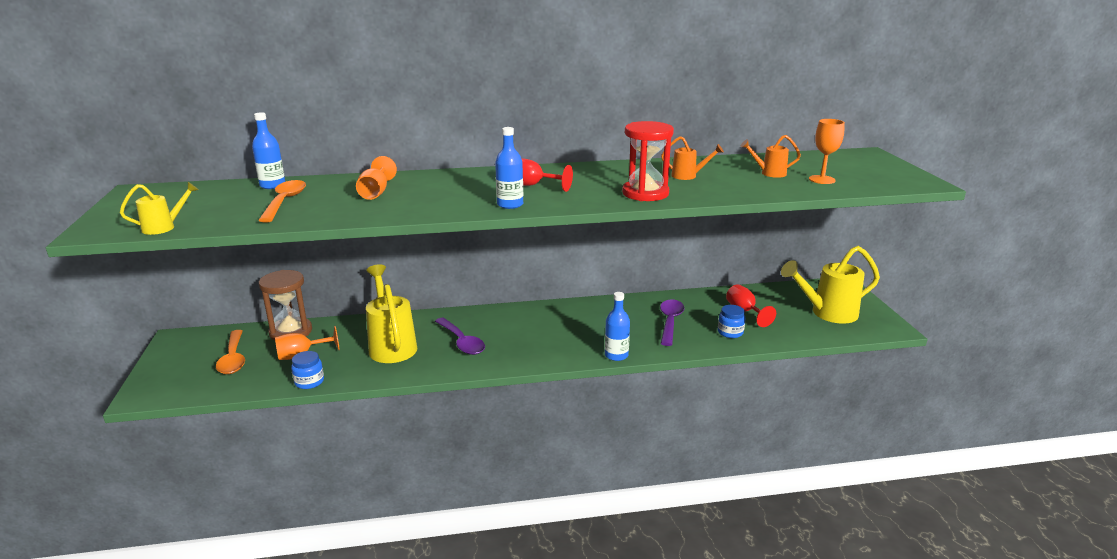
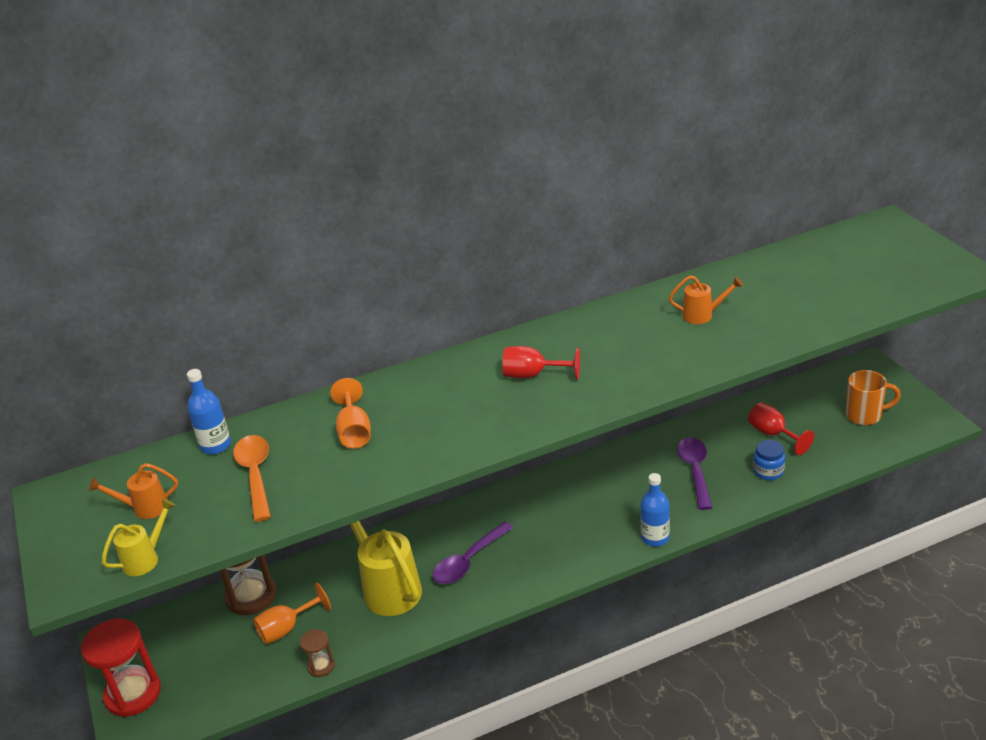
camera: 10 degrees left, 10 degrees up
orange spoon [216,330,245,374] -> none
blue jar [291,351,324,389] -> brown hourglass [300,629,335,677]
purple spoon [435,318,485,355] -> purple spoon turned 90 degrees clockwise [432,521,514,584]
blue bottle [495,127,523,209] -> none
red hourglass [622,121,674,201] -> red hourglass moved to [81,619,161,717]
orange watering can [740,135,801,178] -> orange watering can moved to [89,463,178,519]
yellow watering can [781,246,880,324] -> orange mug [845,370,901,425]
orange goblet [809,119,845,184] -> none

